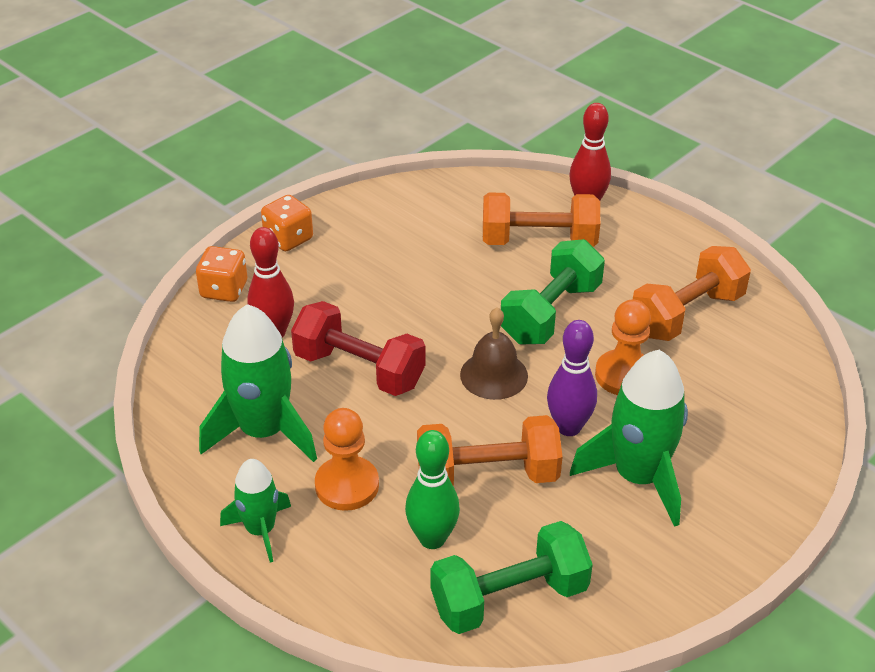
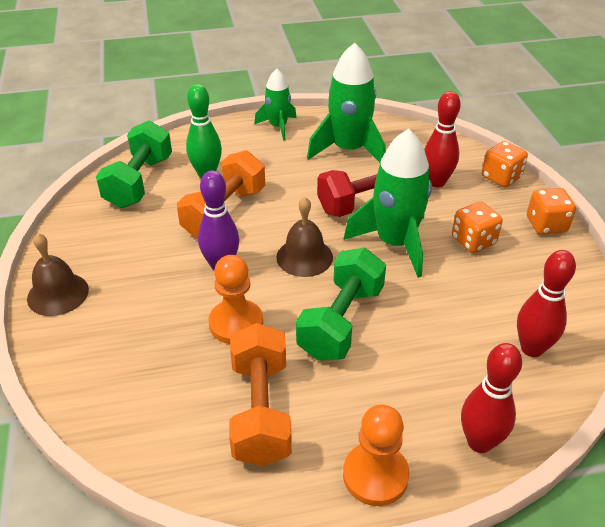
camera: 125 degrees right, 0 degrees up
orange pawn [315,408,379,511] -> orange pawn moved to [343,405,409,506]
orange dumbbell [483,192,600,247] -> none
green dumbbell [501,239,605,344] -> green dumbbell turned 45 degrees clockwise [296,248,386,360]
green rocket [570,350,688,527] -> green rocket moved to [343,129,432,278]
none -> brown bell [27,233,89,316]
none -> orange dice [452,201,503,253]
none -> red bowling pin [517,250,576,357]

